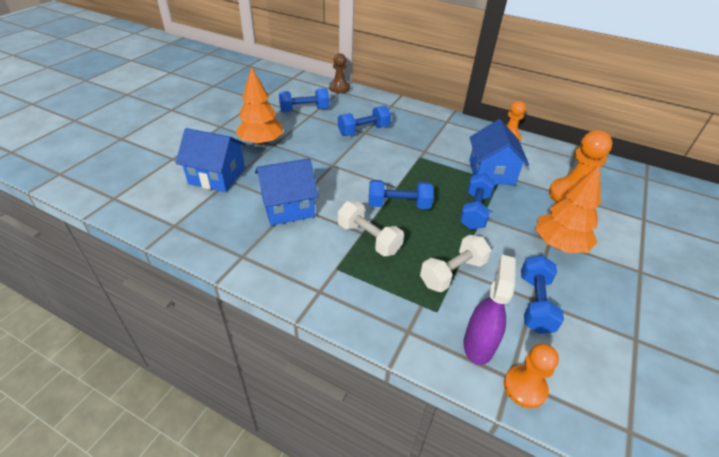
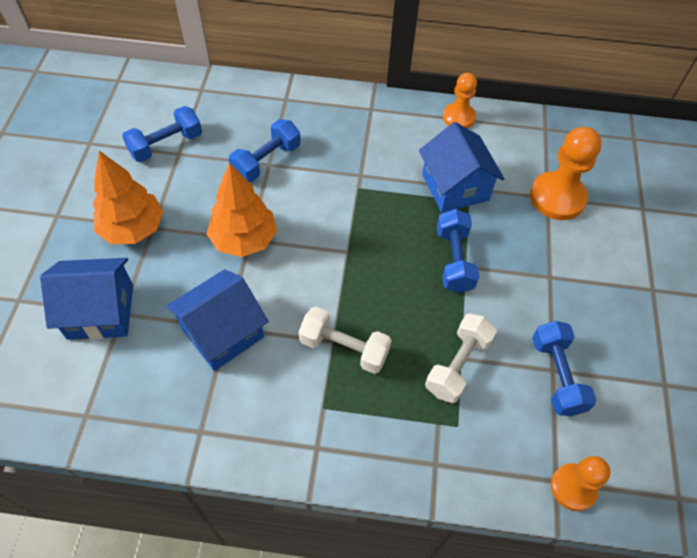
camera: 20 degrees left, 15 degrees up
brown pawn [329,53,350,93] -> none
blue dumbbell [369,180,434,209] -> none
purple spray bottle [463,254,516,365] -> none
orange tree [535,165,601,253] -> orange tree moved to [207,163,277,257]

